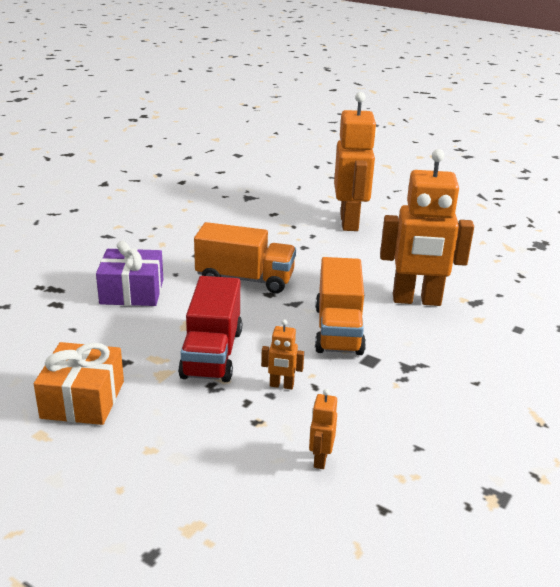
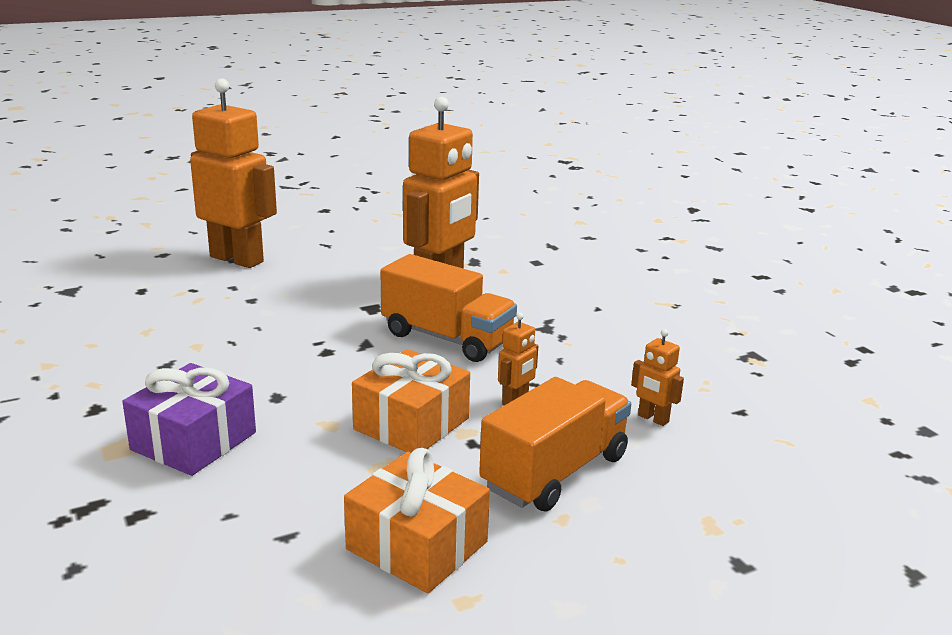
camera: 60 degrees left, 5 degrees down
red truck [178,276,242,382] -> orange gift [352,349,470,453]
orange truck [194,222,296,293] -> orange truck moved to [479,377,631,511]

